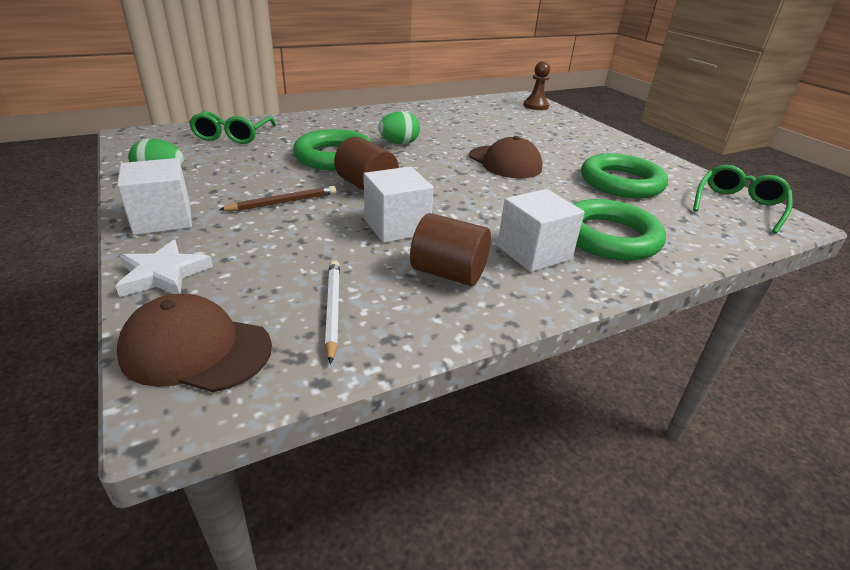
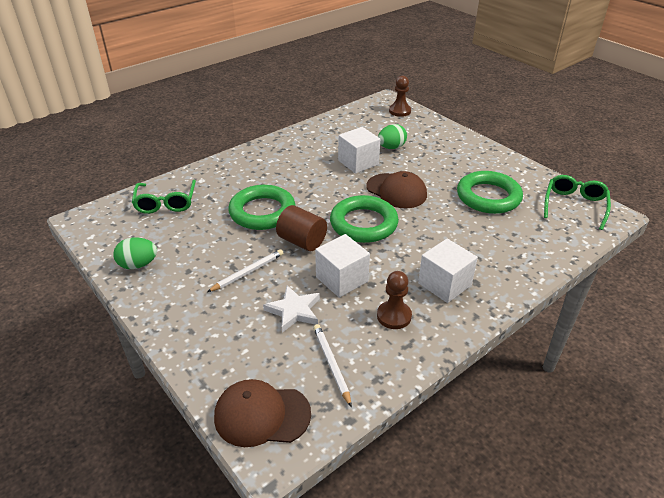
camera: 10 degrees left, 5 degrees up
white star [116,240,213,297] -> white star moved to [263,285,320,333]
white cube [117,158,192,235] -> white cube moved to [338,127,380,174]
brown pencil [219,186,336,211] -> white pencil [207,249,284,292]
green egg [378,111,420,145] -> green egg moved to [378,124,407,149]
brown cylinder [410,213,491,286] -> brown pawn [377,271,412,329]
green ring [573,199,666,261] -> green ring moved to [330,195,399,243]

